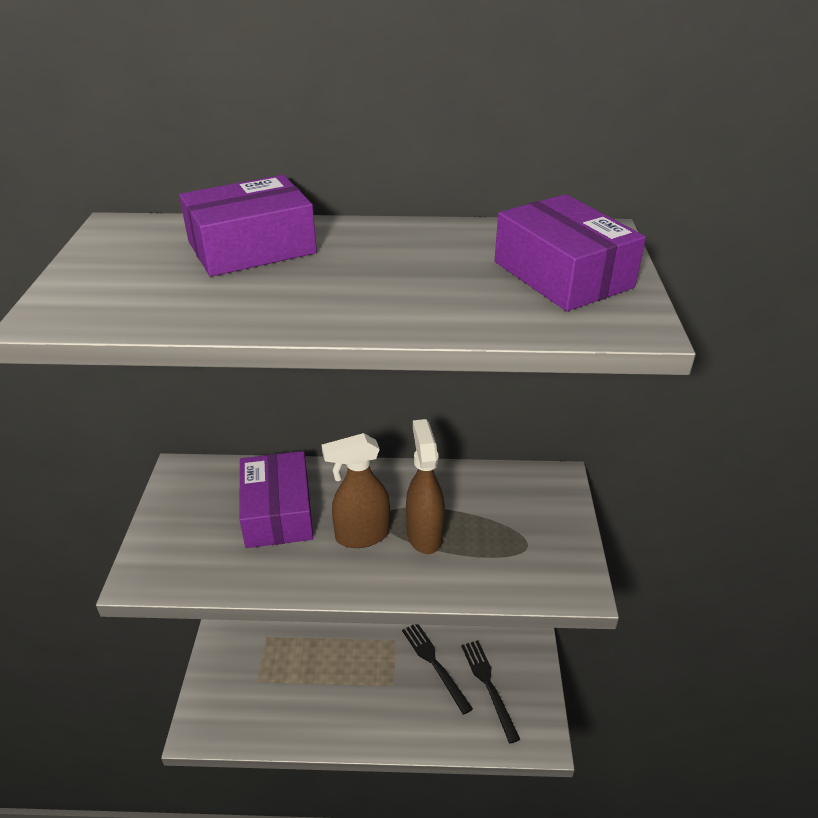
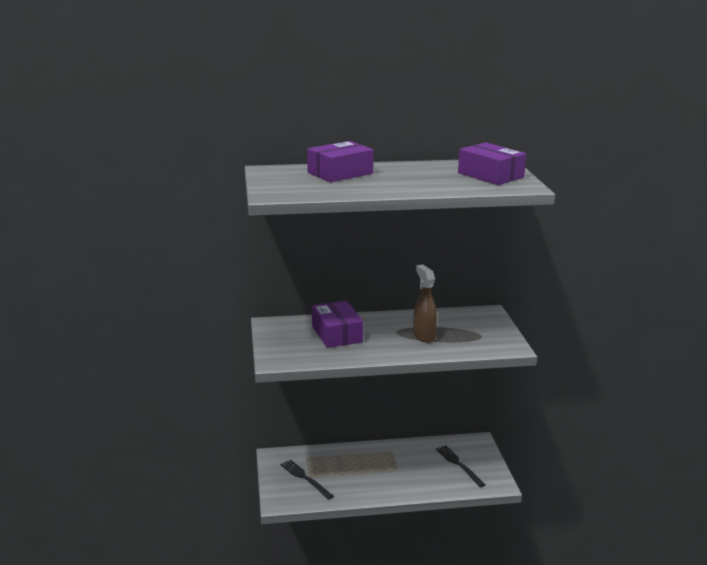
camera: 10 degrees left, 15 degrees down
brown spray bottle [322,433,390,548] -> none
black fork [402,624,473,715] -> black fork moved to [281,460,334,500]

